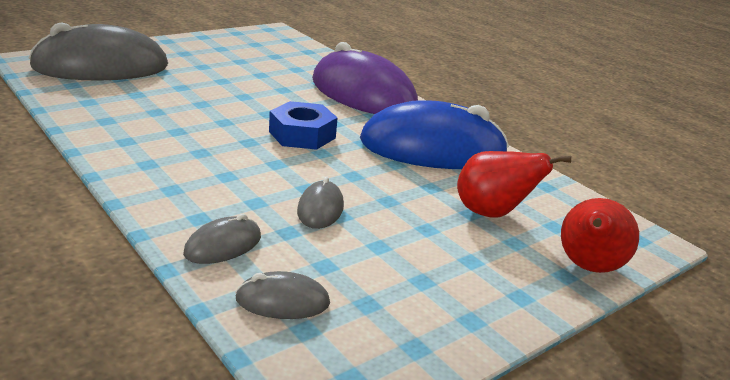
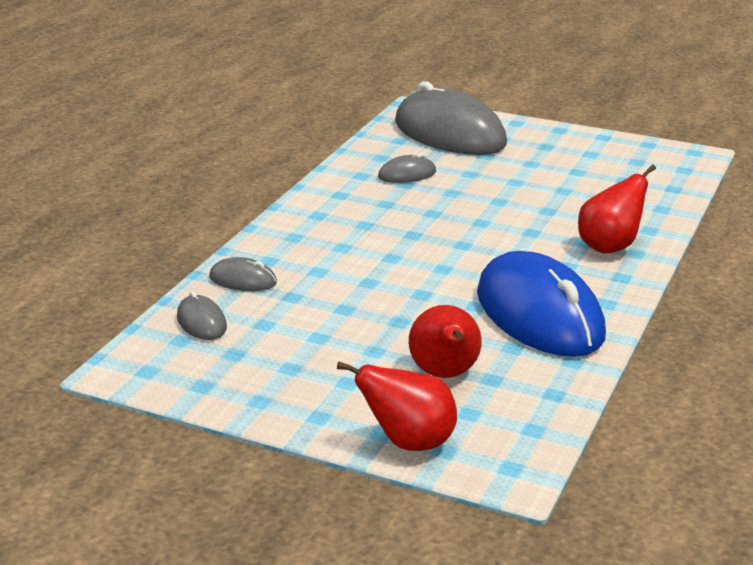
camera: 65 degrees right, 0 degrees up
blue nut [269,101,338,150] -> none
grey mouse [297,176,344,229] -> grey mouse moved to [378,153,436,183]
purple mouse [312,42,418,114] -> red pear [578,164,656,253]

